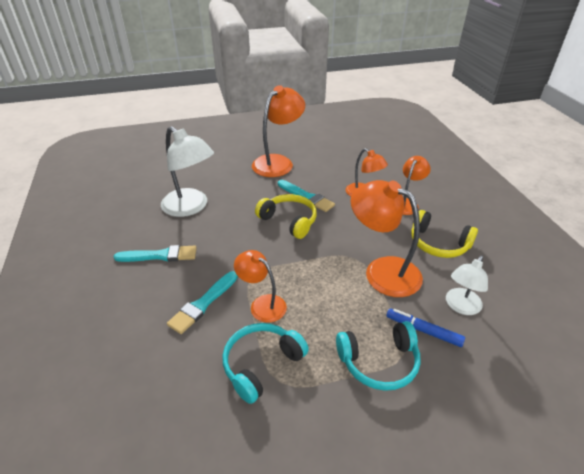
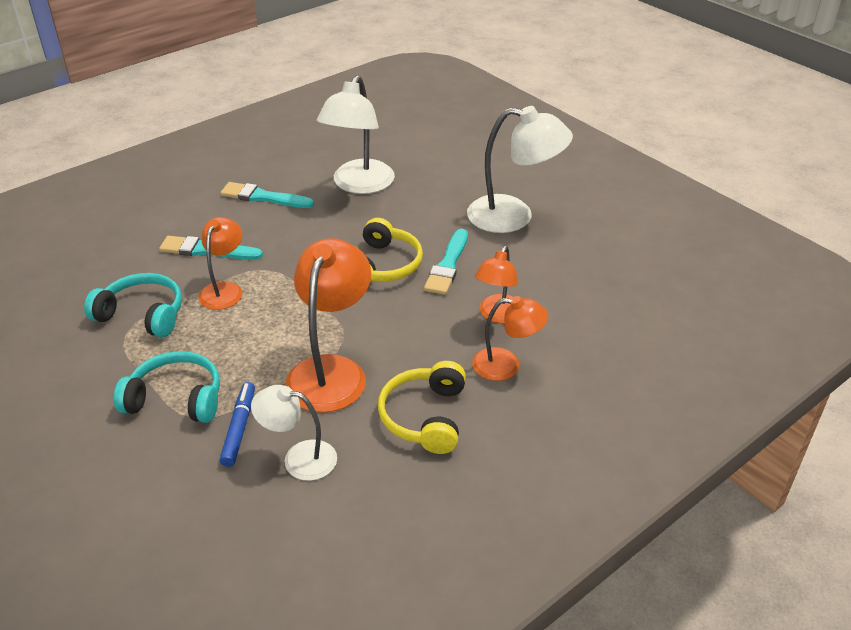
camera: 65 degrees right, 0 degrees up
turquoise brush [114,245,196,262] -> turquoise brush turned 135 degrees clockwise [220,182,314,208]
orange lamp [252,85,305,177] -> white lamp [467,106,573,233]
turquoise headphones [336,321,421,391] -> turquoise headphones turned 135 degrees clockwise [114,351,220,423]

